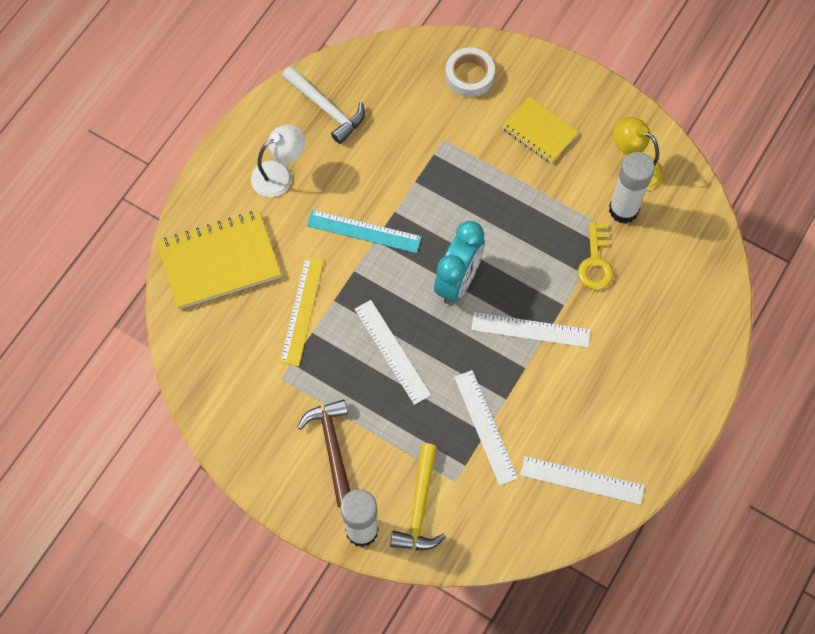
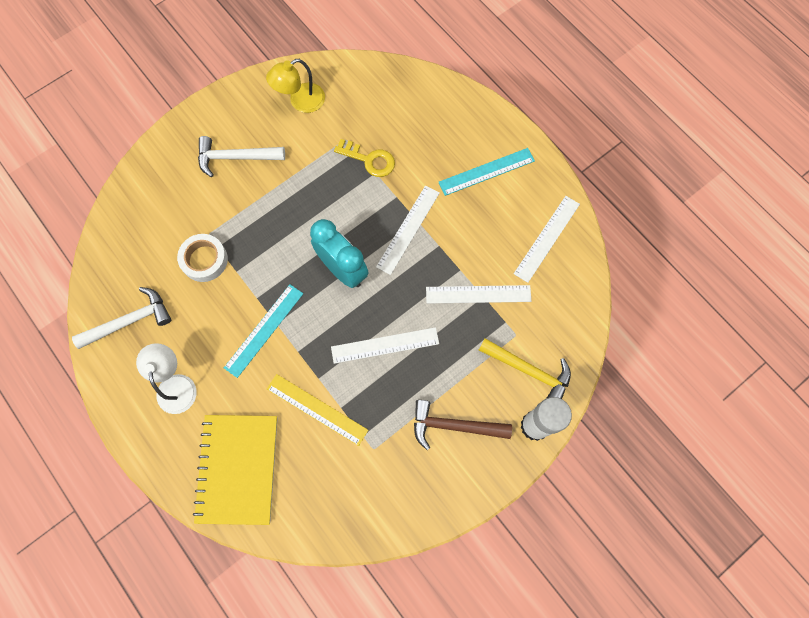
camera: 70 degrees left, 5 degrees up
white tape [445,47,495,97] -> white tape moved to [177,234,228,282]
yellow notebook [502,97,579,163] -> white hammer [198,136,285,177]
white glue stick [609,152,655,223] -> none
none -> turquoise ruler [438,148,535,196]

